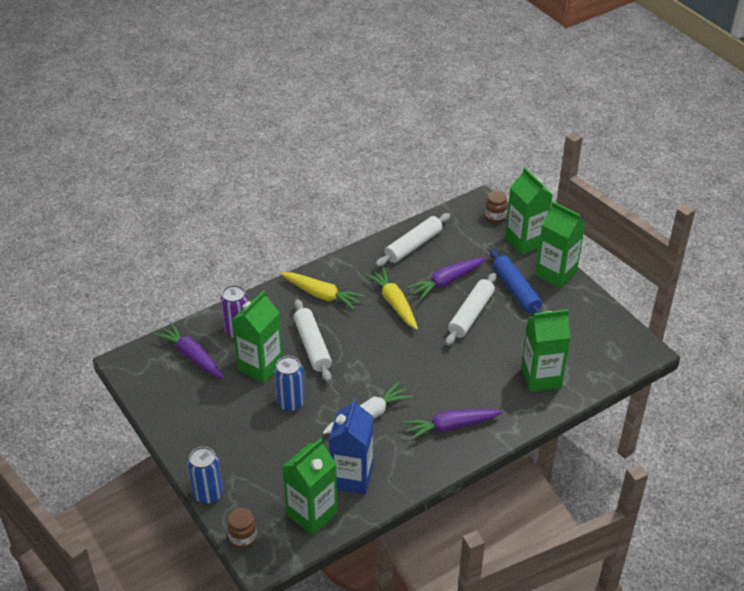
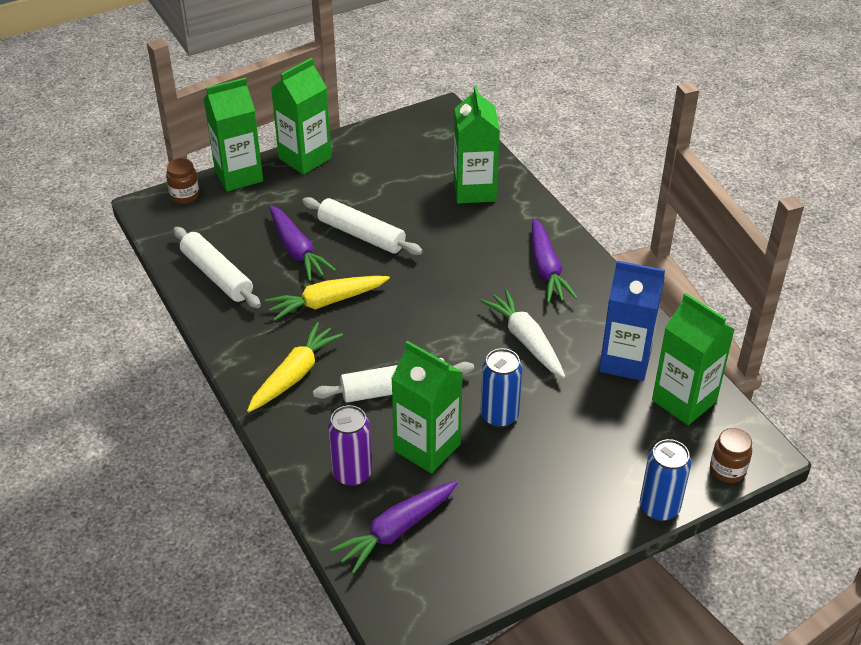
camera: 85 degrees left, 0 degrees up
blue rolling pin [490,249,543,314] -> none

